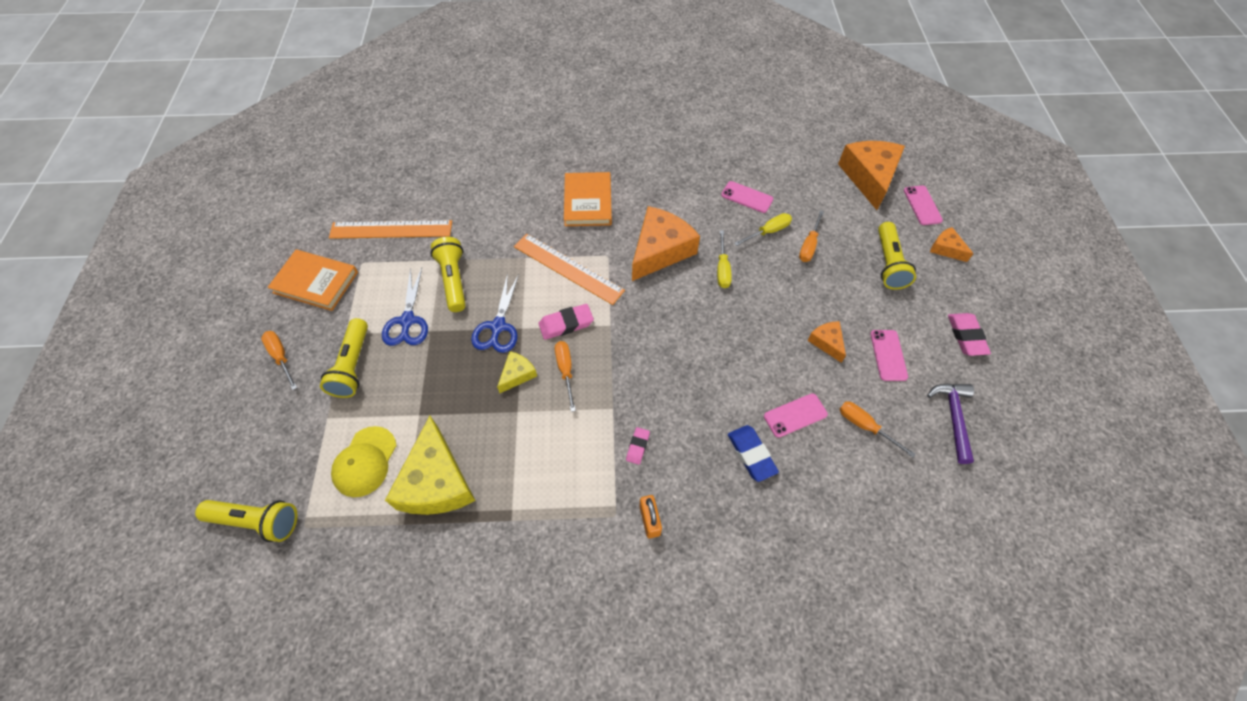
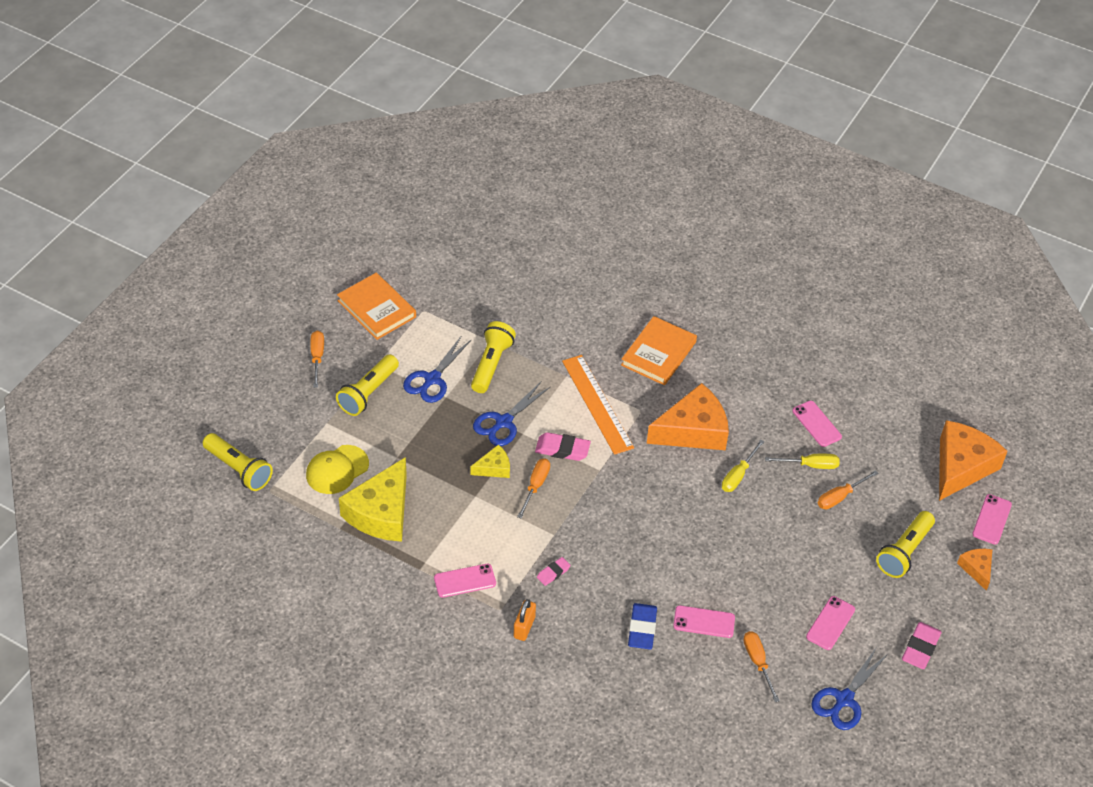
camera: 30 degrees right, 10 degrees down
orange ruler [329,220,452,239] -> none
orange cheese [807,321,846,363] -> none
purple hammer [927,384,974,464] -> blue scissors [811,648,889,730]
none -> pink phone [434,564,496,598]

